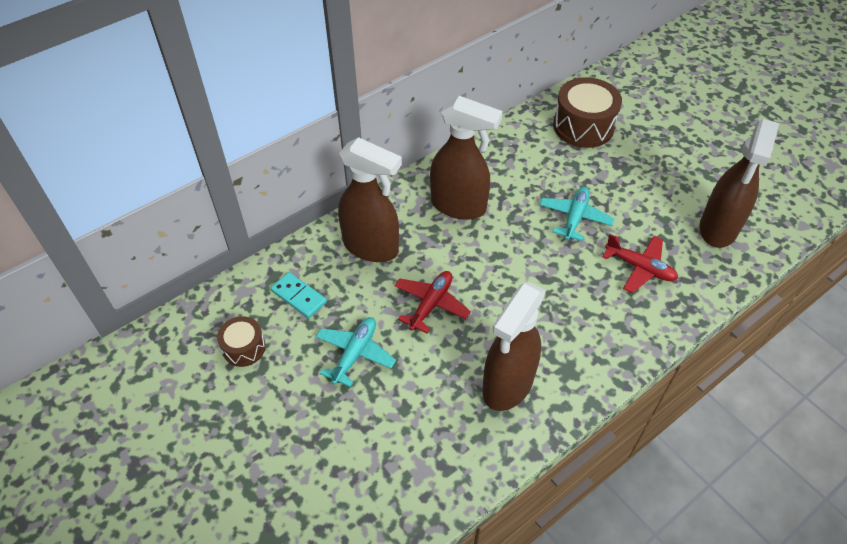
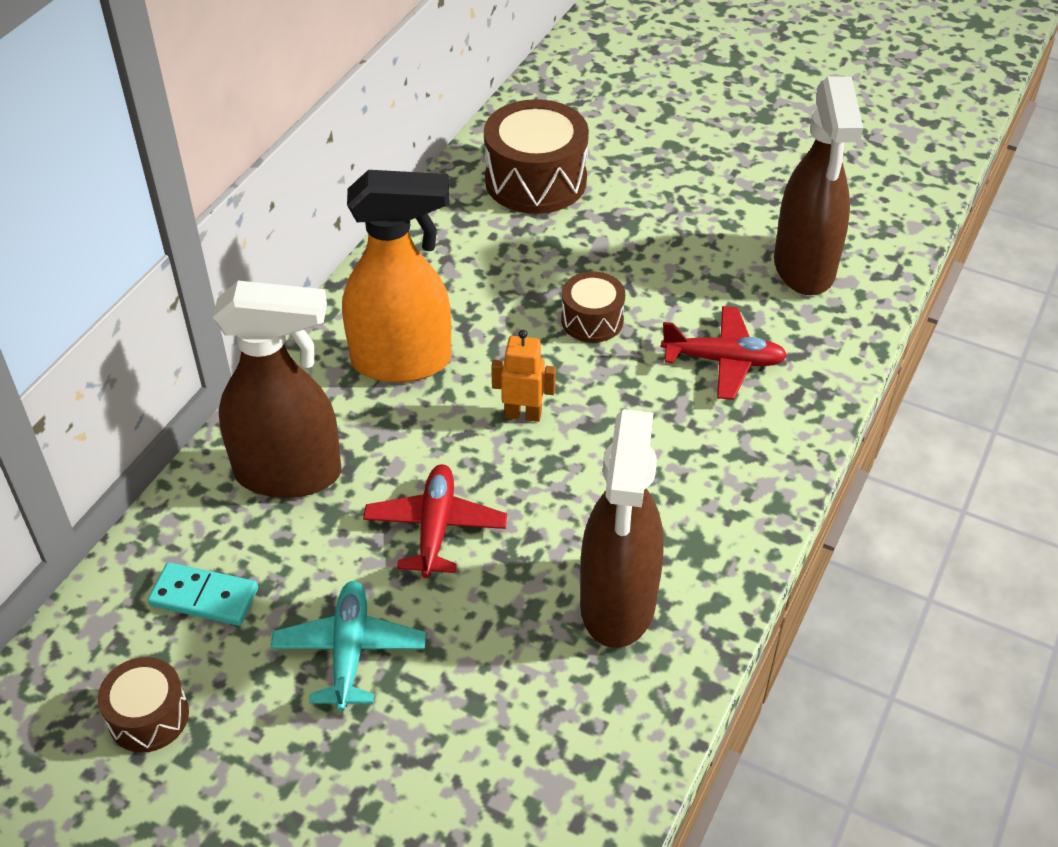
camera: 25 degrees left, 5 degrees down
brown spray bottle [430,96,503,220] -> orange spray bottle [342,170,451,383]
turquoise plane [539,187,614,241] -> brown drum [561,272,625,343]
none -> orange robot [491,330,556,422]

